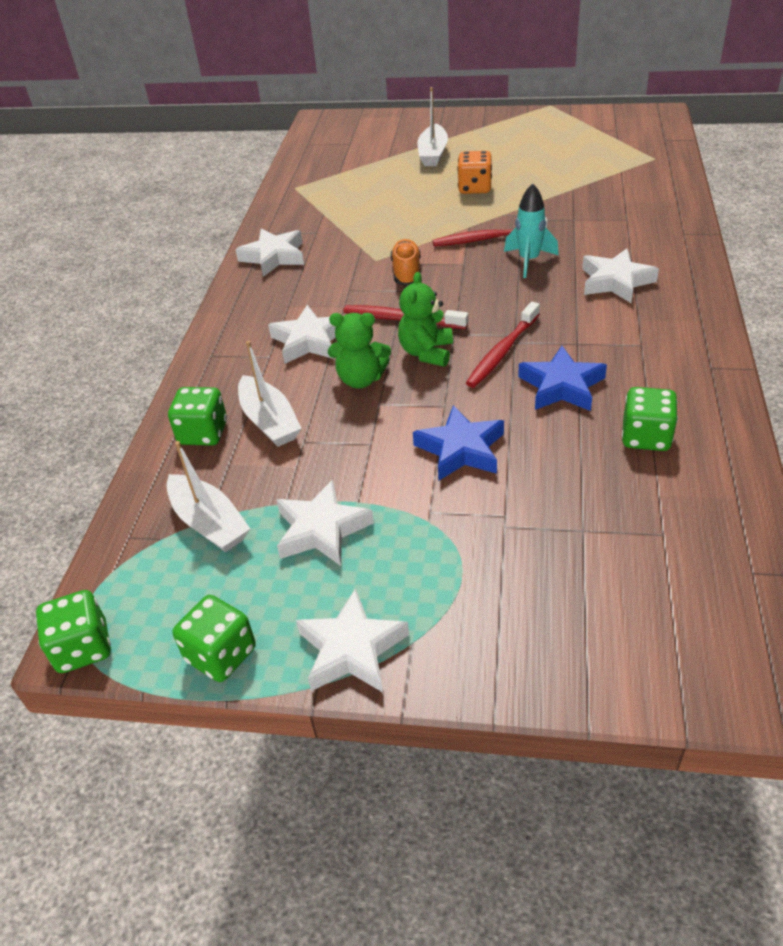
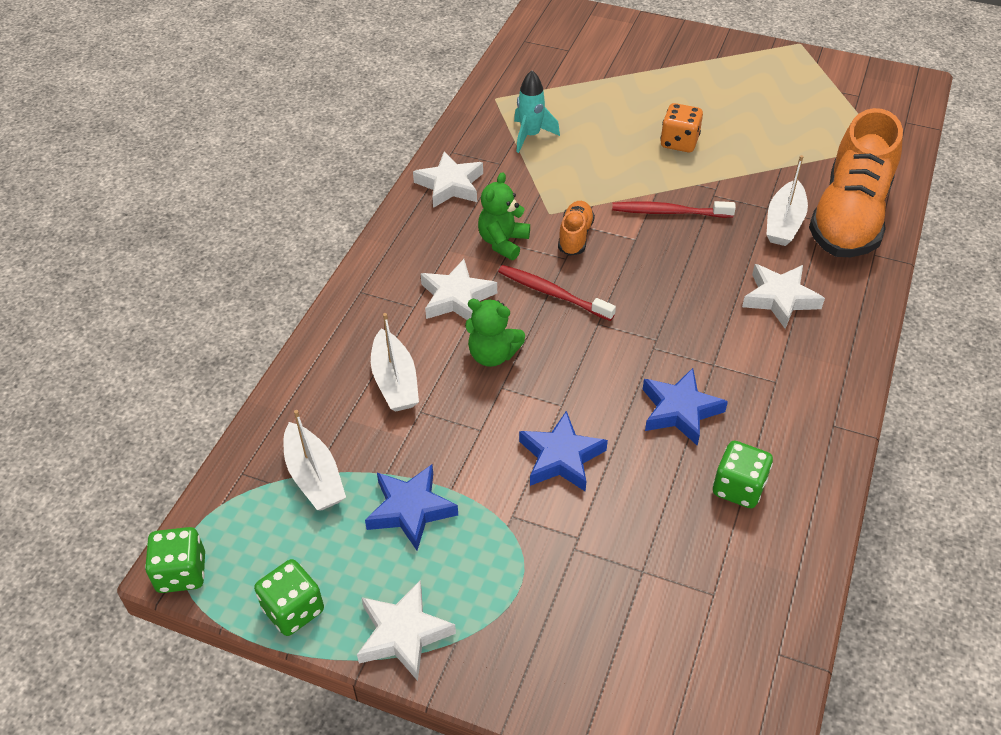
camera: 10 degrees right, 5 degrees up
green dice [168,387,227,446] -> none
white star [277,479,374,566] -> blue star [365,464,458,550]
green teddy bear [398,272,453,367] -> green teddy bear moved to [478,172,530,260]
white boat [417,87,448,166] -> white boat moved to [766,155,808,246]
red toothbrush [466,301,540,388] -> none
turquoise rocket [504,183,559,278] -> turquoise rocket moved to [514,70,560,153]
none -> orange shoe [809,108,903,257]

